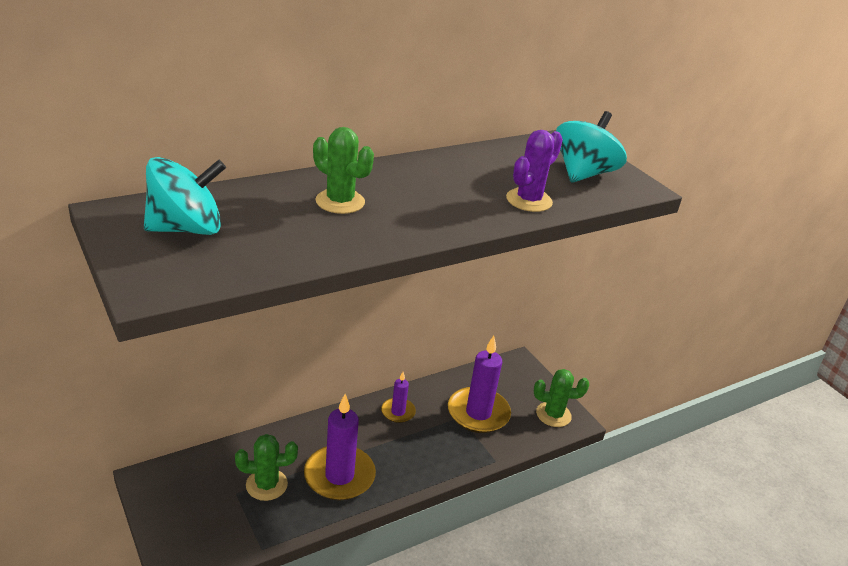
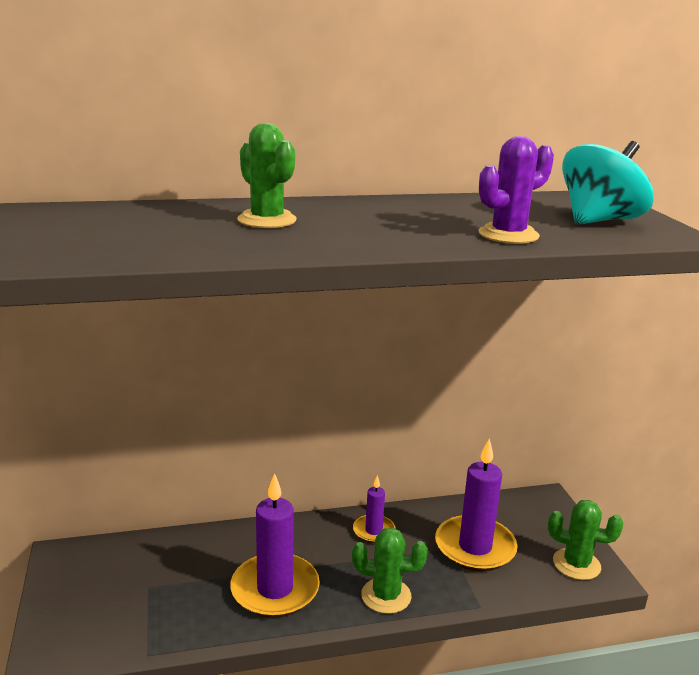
camera: 20 degrees right, 10 degrees down
turquoise spinning top [144,157,226,235] -> none
green cactus [235,434,298,501] -> green cactus moved to [352,528,428,614]

